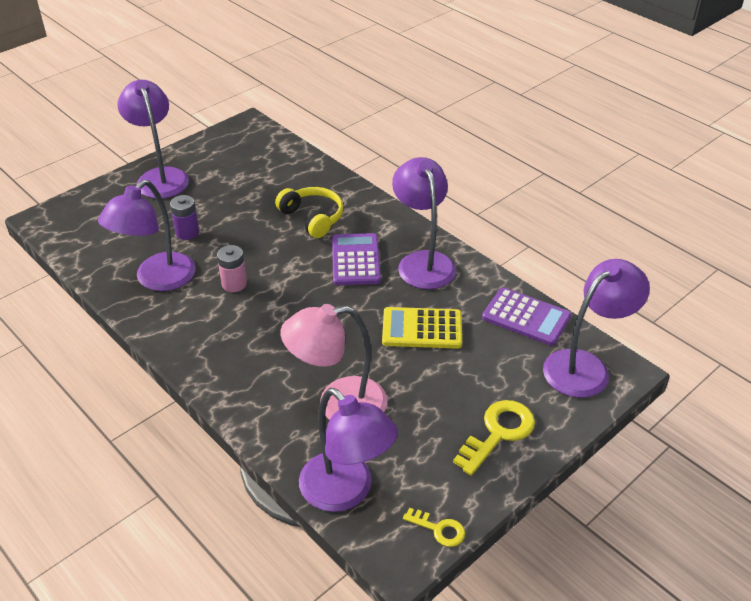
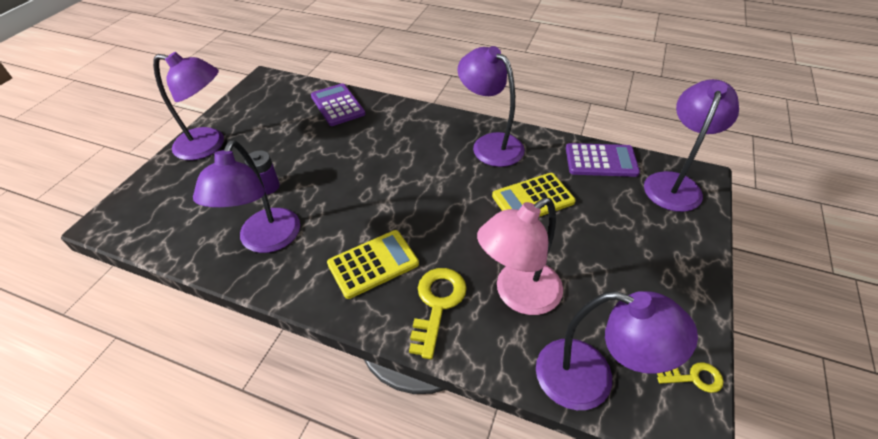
camera: 25 degrees left, 5 degrees up
purple lamp [118,80,189,199] -> purple lamp turned 150 degrees clockwise [153,52,224,160]
pink battery [217,245,247,292] -> none
yellow headphones [275,187,343,238] -> none
purple calculator [332,233,381,285] -> purple calculator moved to [311,83,365,126]
yellow key [453,400,535,476] -> yellow key moved to [409,268,467,359]
none -> yellow calculator [327,230,419,299]

